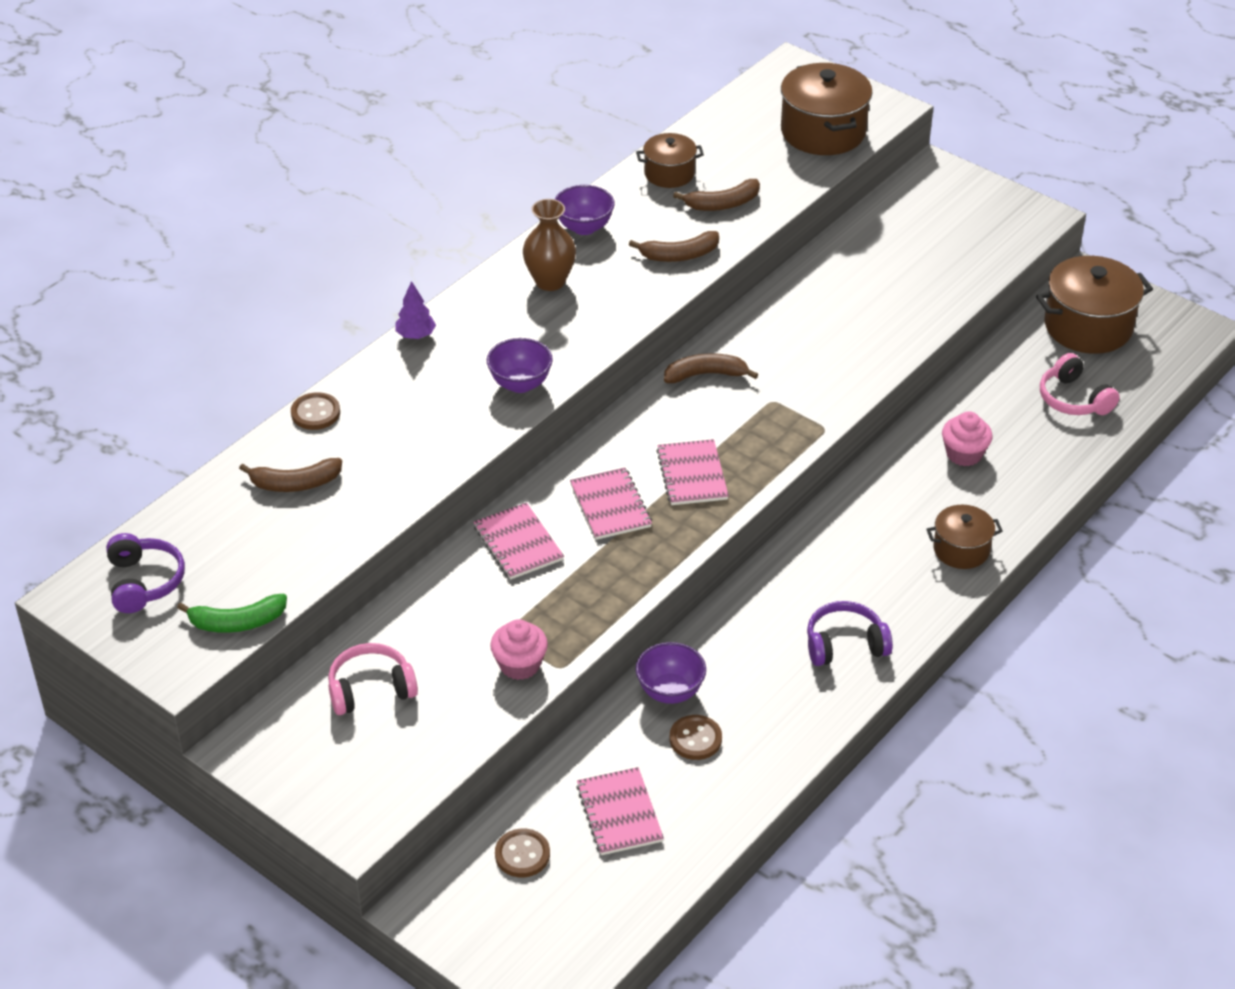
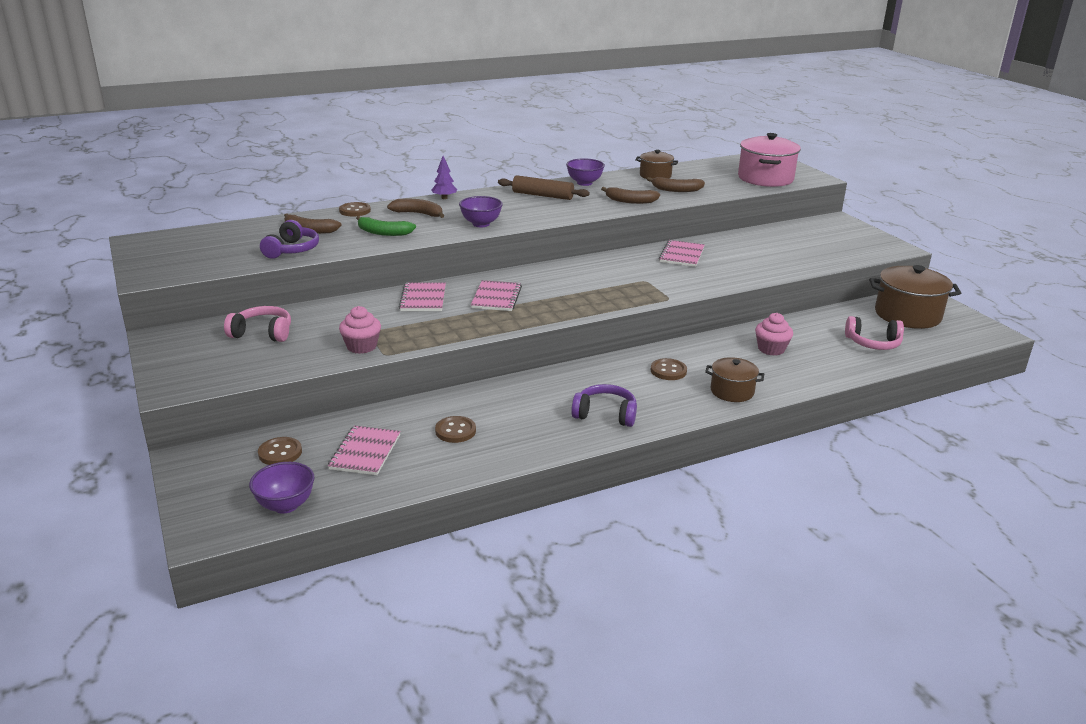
camera: 25 degrees right, 15 degrees down
purple headphones [106,533,185,613] -> purple headphones moved to [260,220,319,259]
green banana [177,594,287,633] -> green banana moved to [356,216,416,236]
brown vase [523,199,576,291] -> brown rolling pin [498,175,590,200]
purple bowl [636,642,706,704] -> purple bowl moved to [249,462,314,514]
pink notebook [657,439,729,505] -> pink notebook moved to [659,240,705,267]
brown banana [664,353,758,383] -> brown banana moved to [387,199,444,218]
brown pot [781,63,873,155] -> pink pot [738,133,801,187]
pink headphones [1040,353,1120,415] -> pink headphones turned 75 degrees counterclockwise [845,316,904,350]
none -> brown button [651,358,687,380]

